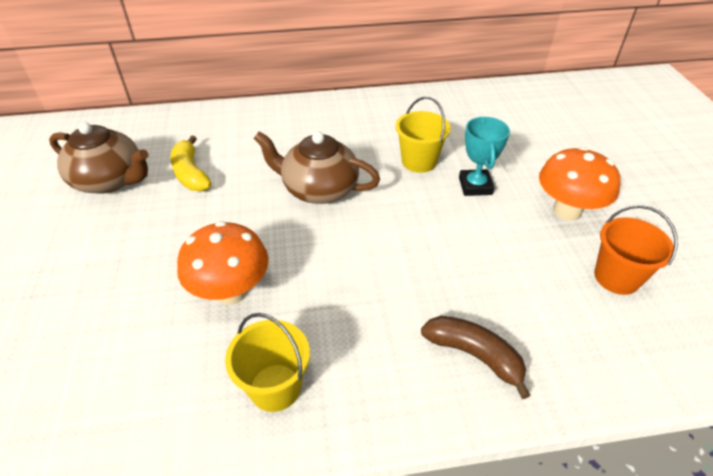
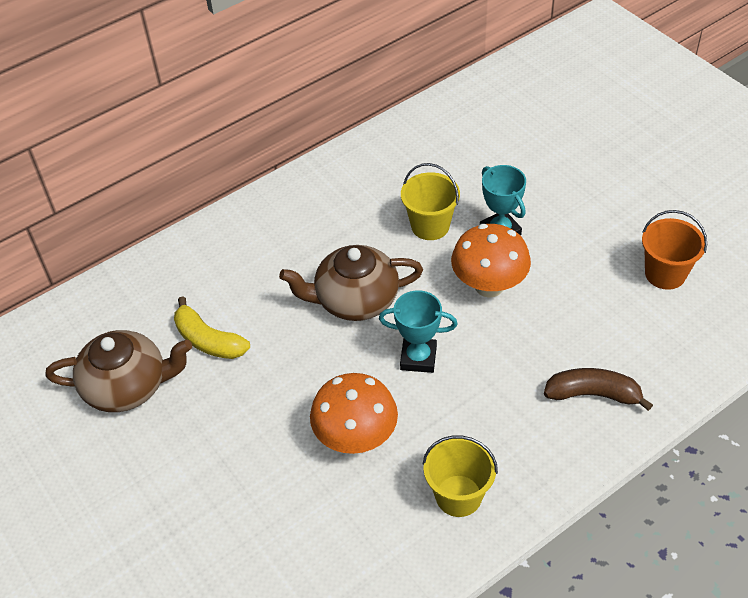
camera: 25 degrees left, 5 degrees up
orange mushroom [539,147,620,221] -> orange mushroom moved to [451,224,531,298]
none -> turquoise trophy [379,290,457,373]

